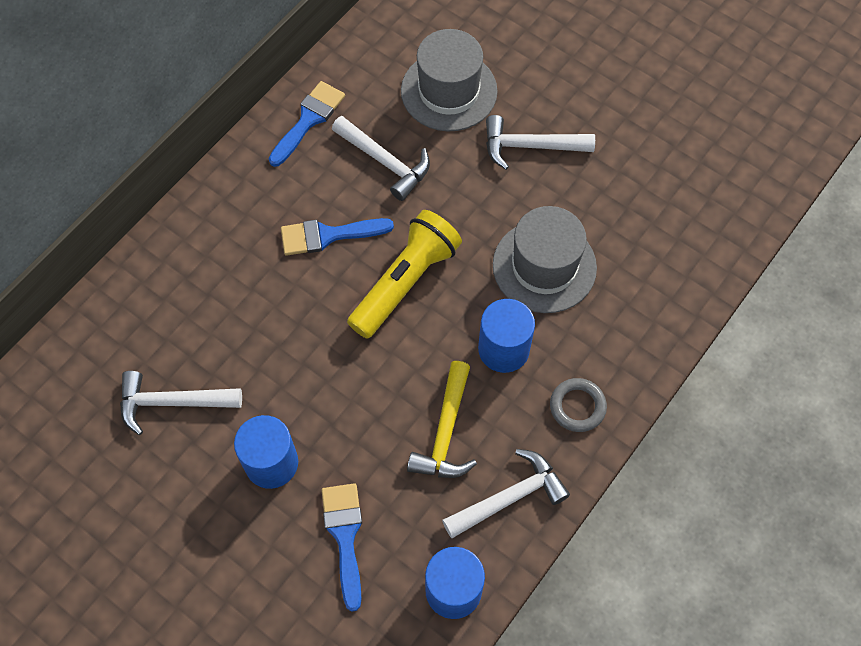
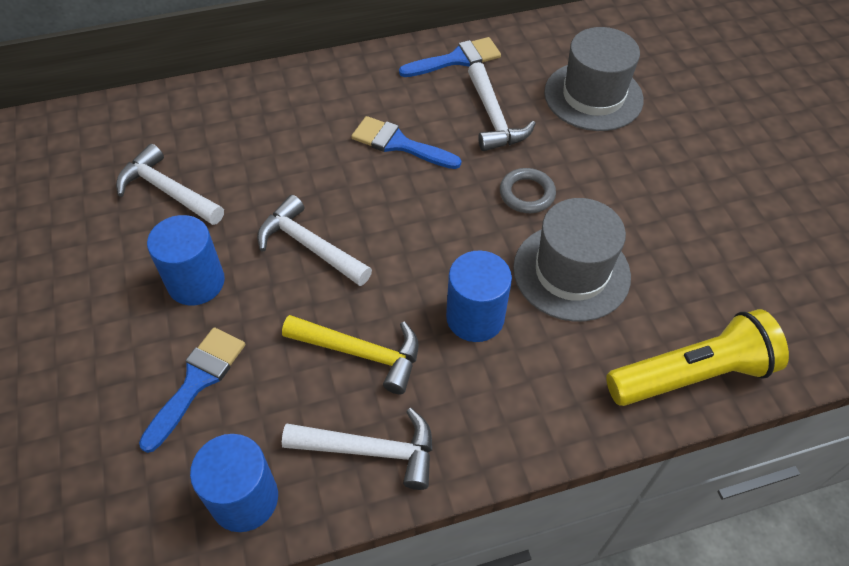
camera: 35 degrees right, 10 degrees down
yellow flashlight [347,210,462,339] -> yellow flashlight moved to [606,309,789,406]
yellow hammer [407,361,477,478] -> yellow hammer turned 120 degrees counterclockwise [282,315,419,394]
white hammer [486,115,595,170] -> white hammer moved to [257,195,372,286]
grey ring [550,378,607,432] -> grey ring moved to [500,168,556,213]

